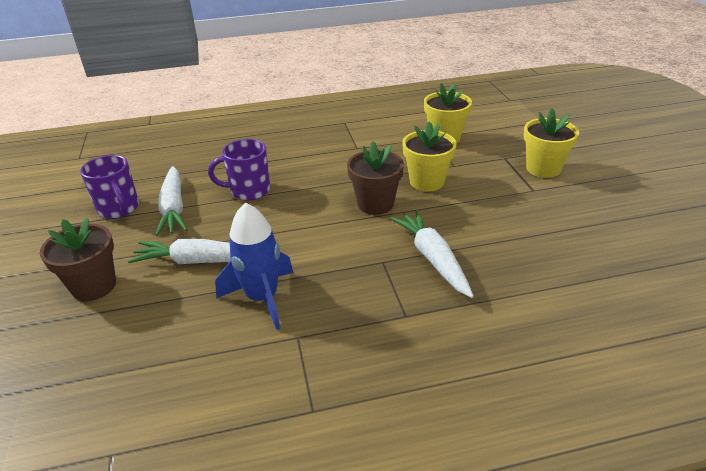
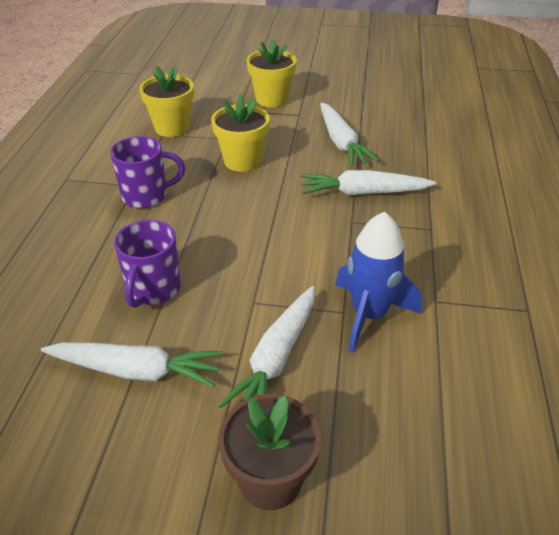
camera: 70 degrees left, 5 degrees up
purple mug [80,155,139,219] -> purple mug moved to [110,136,185,208]
brown flower pot [347,141,404,215] -> none
none -> white carrot [320,103,379,166]

